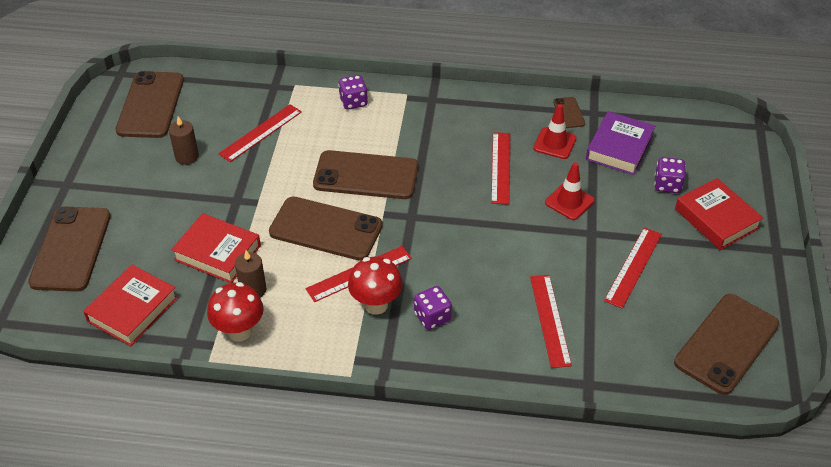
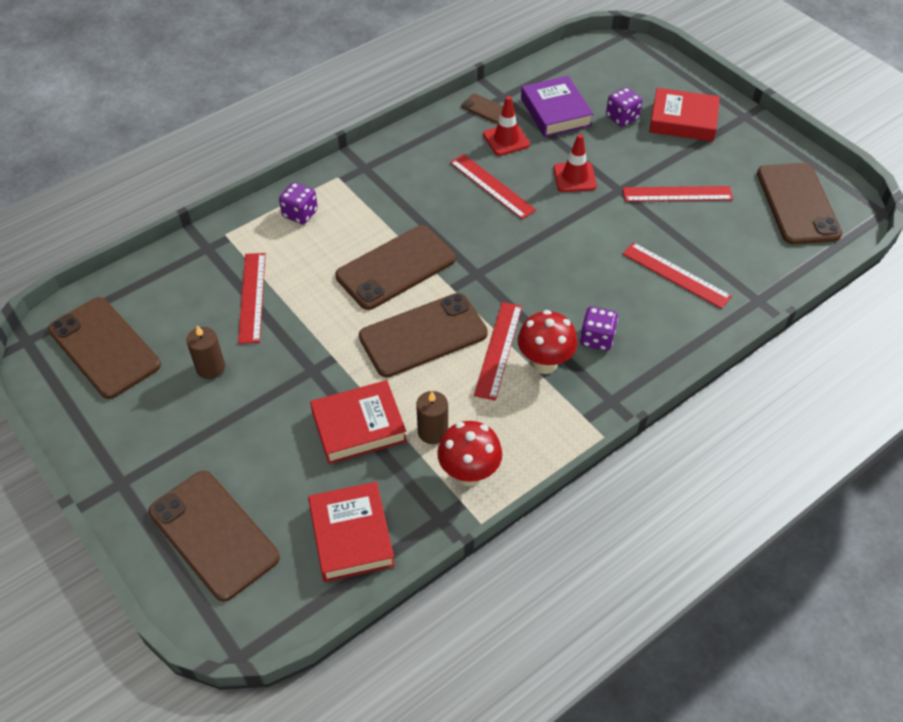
camera: 45 degrees left, 5 degrees up
red ruler [604,227,662,309] -> red ruler turned 75 degrees counterclockwise [623,186,733,202]

